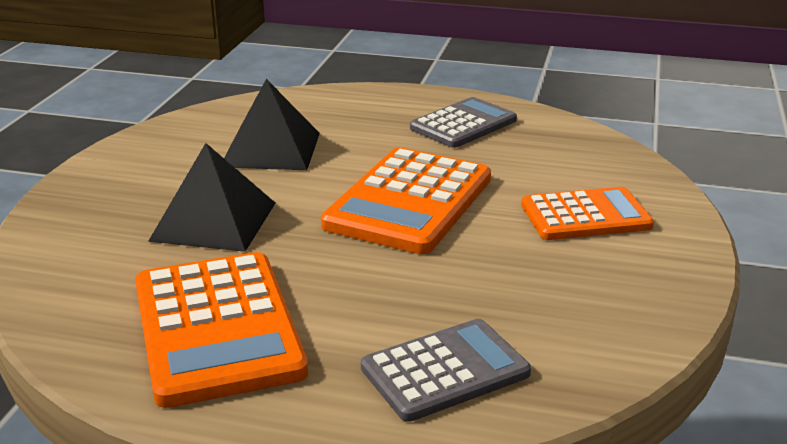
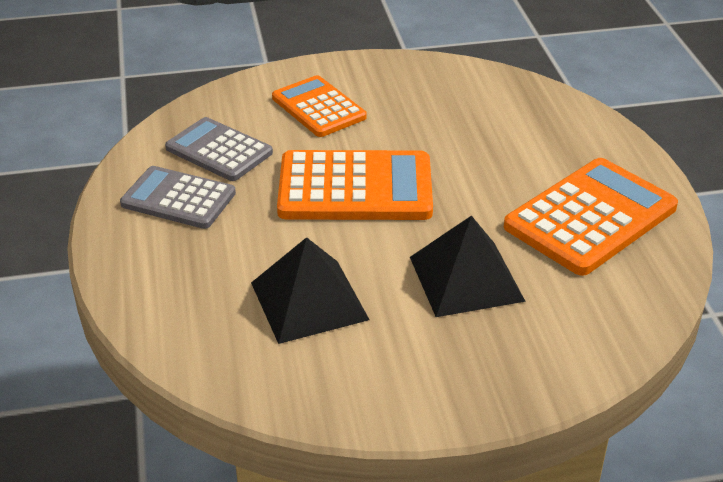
camera: 115 degrees left, 10 degrees up
grey calculator [361,319,531,422] -> grey calculator moved to [165,117,273,181]

